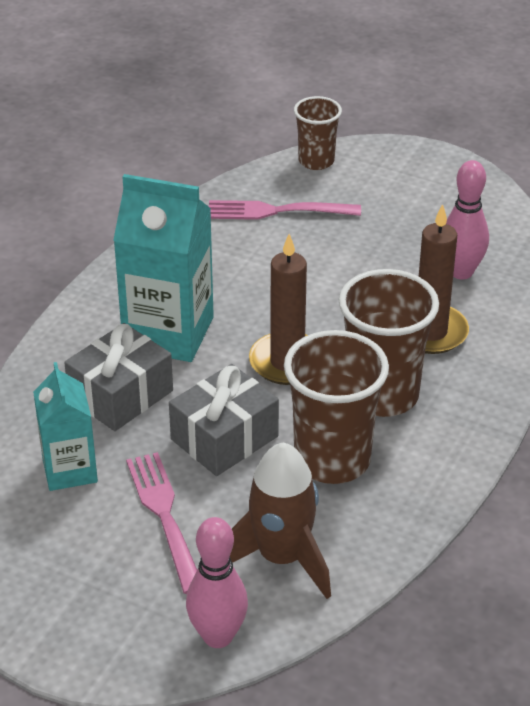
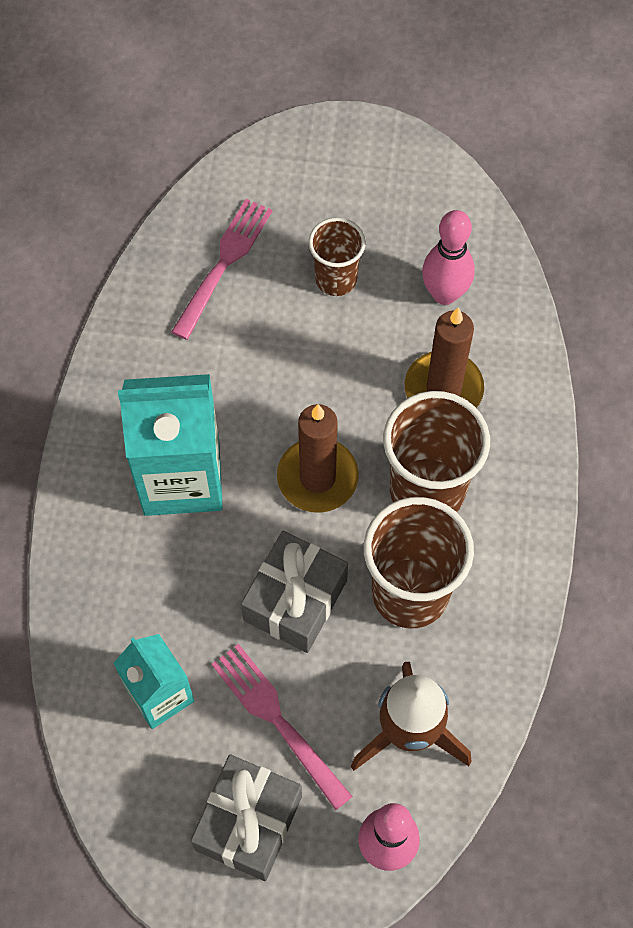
camera: 20 degrees left, 25 degrees up
grey gift [64,323,173,431] -> grey gift moved to [191,755,302,881]
pink fork [209,200,361,220] -> pink fork turned 135 degrees clockwise [171,199,272,340]
brown cup [294,96,342,170] -> brown cup moved to [309,217,366,296]

